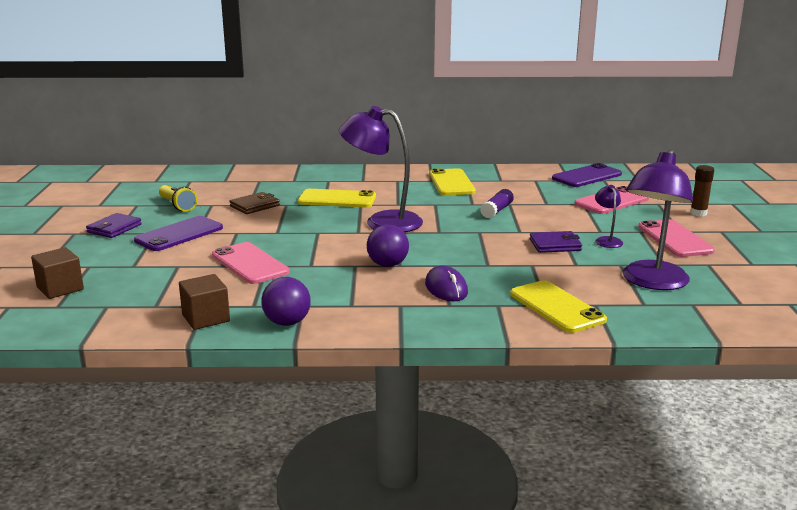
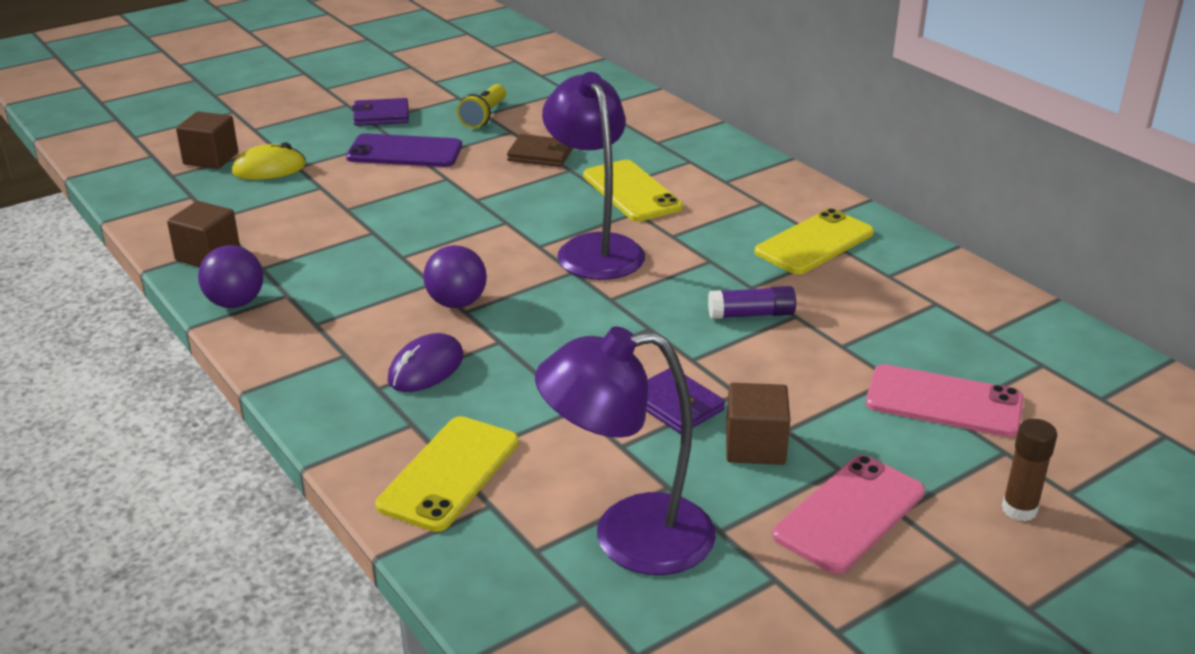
camera: 55 degrees right, 10 degrees up
pink phone [212,242,290,284] -> none
purple phone [552,163,622,187] -> none
purple lamp [595,185,623,248] -> brown cube [726,383,790,465]
none -> yellow mouse [232,142,306,180]

